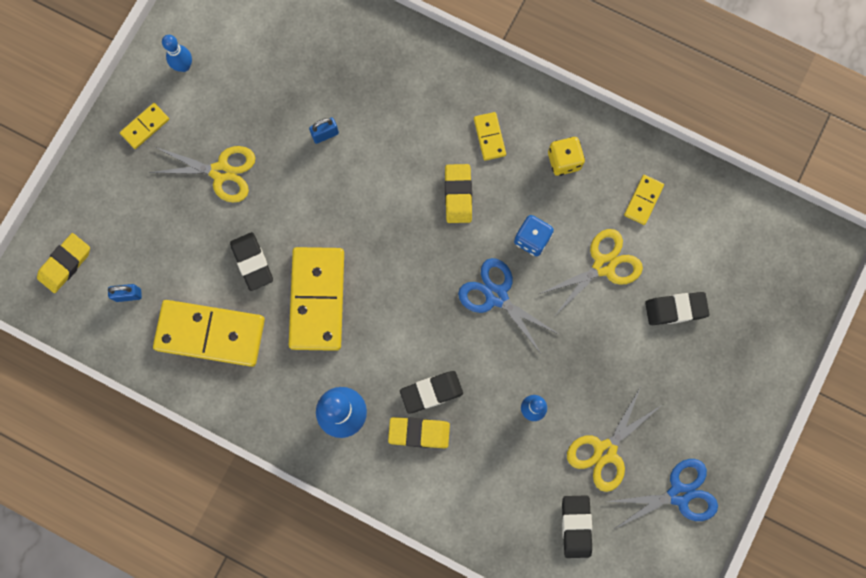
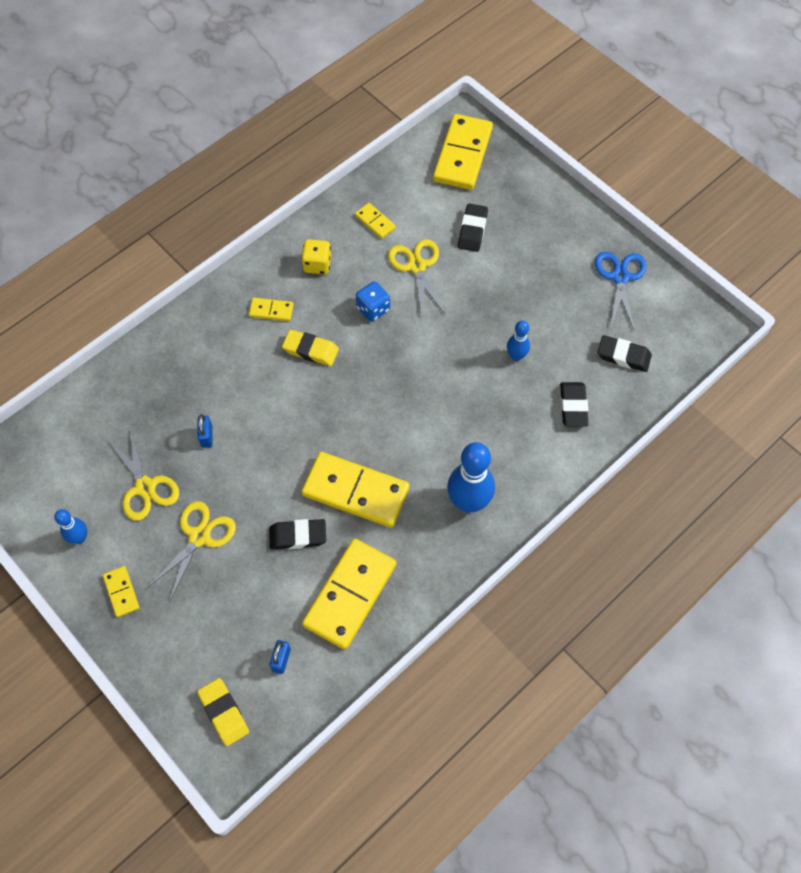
camera: 70 degrees left, 15 degrees down
yellow eraser [388,417,450,448] -> none
black eraser [400,371,463,414] -> black eraser moved to [560,382,589,427]
blue scissors [458,258,560,355] -> none
yellow scissors [567,387,662,492] -> yellow scissors moved to [107,428,179,521]
none -> yellow domino [433,114,493,190]

